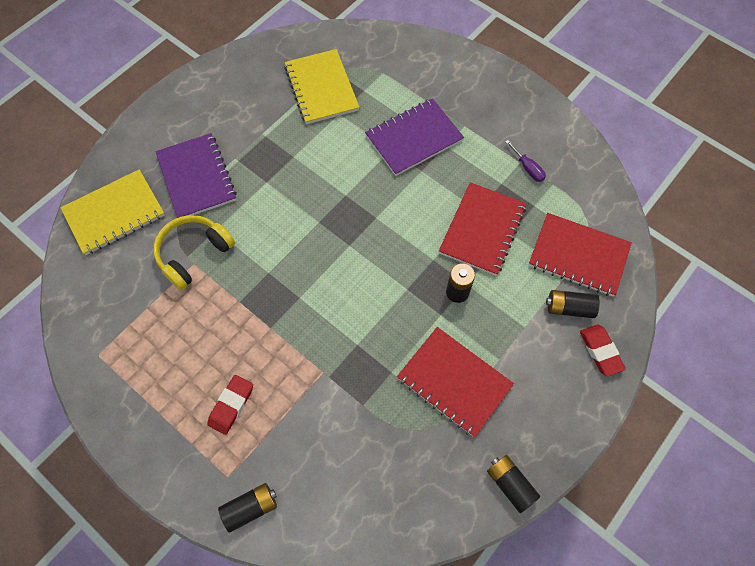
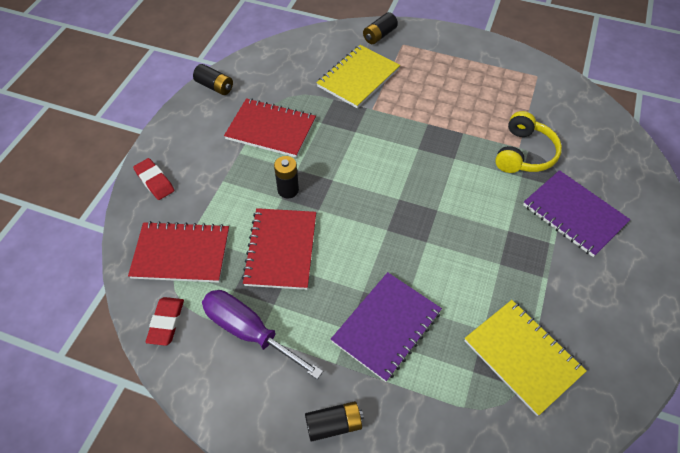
camera: 160 degrees right, 10 degrees down
yellow notebook [60,169,165,255] -> yellow notebook moved to [316,45,400,108]
red eraser [207,375,253,435] -> red eraser moved to [146,297,184,346]
purple screwdriver [505,140,546,182] -> purple screwdriver [202,290,323,379], size x2.14
black battery [546,290,600,318] -> black battery moved to [305,401,364,442]

